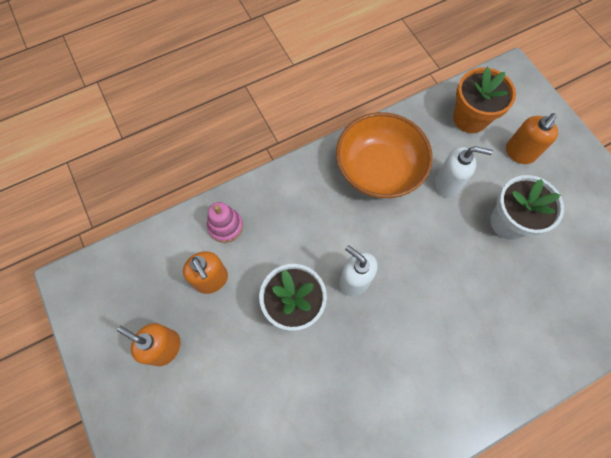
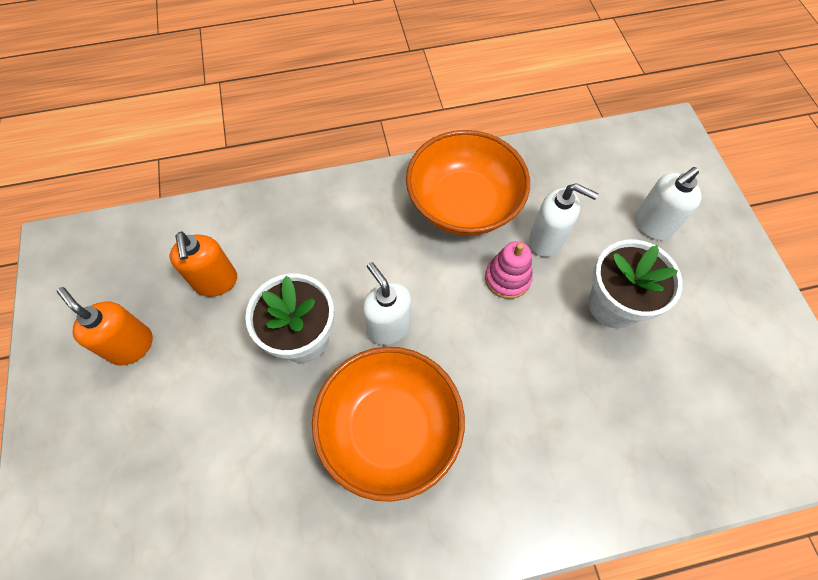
camera: 15 degrees right, 5 degrees down
pink stacking toy [207,202,243,243] -> pink stacking toy moved to [485,241,533,299]
orange flower pot [453,67,516,133] -> none
orange soap dispenser [506,113,558,164] -> white soap dispenser [635,167,702,240]
none -> orange bowl [312,347,465,502]

